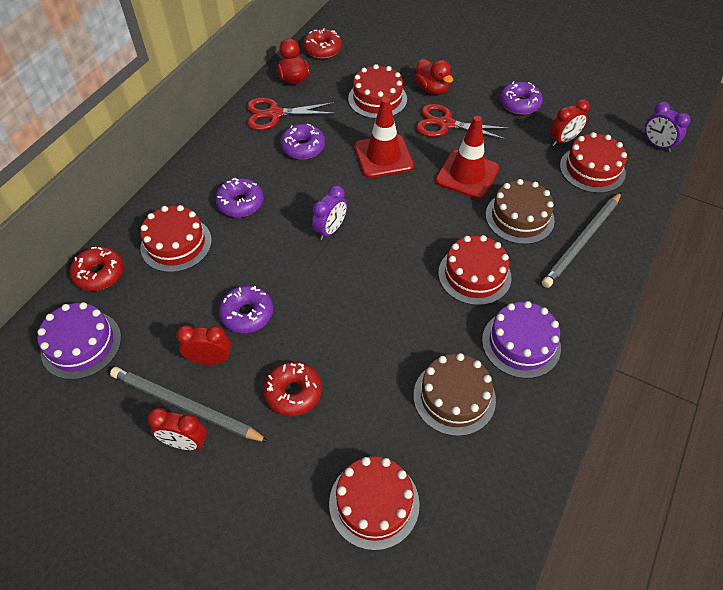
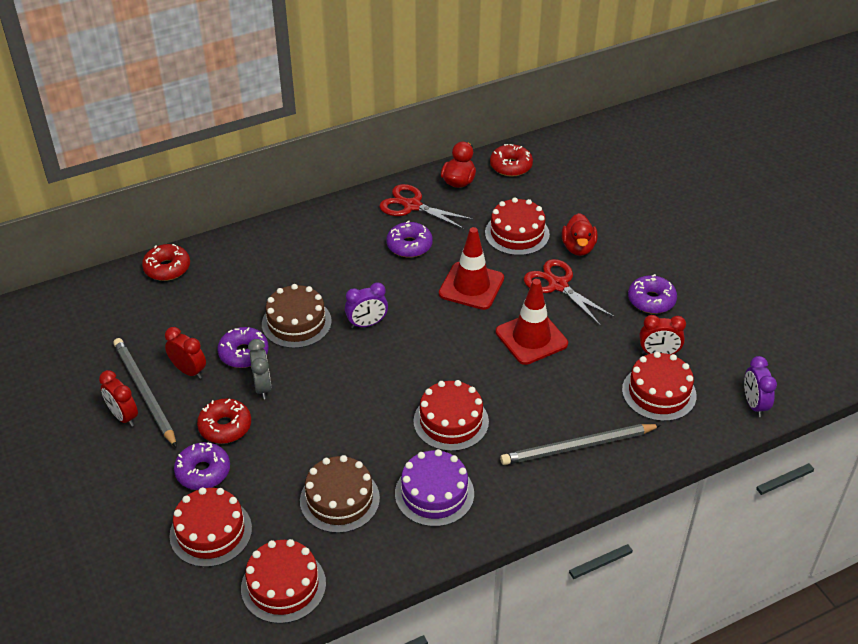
camera: 35 degrees right, 10 degrees down
purple cake [37,302,121,380] -> none
red cake [140,205,212,272] -> red cake moved to [241,539,326,624]
purple donut [215,178,264,217] -> purple donut moved to [174,442,230,490]
brown cake [486,179,555,244] -> brown cake moved to [262,284,332,348]
none -> grey clock [248,339,271,399]

